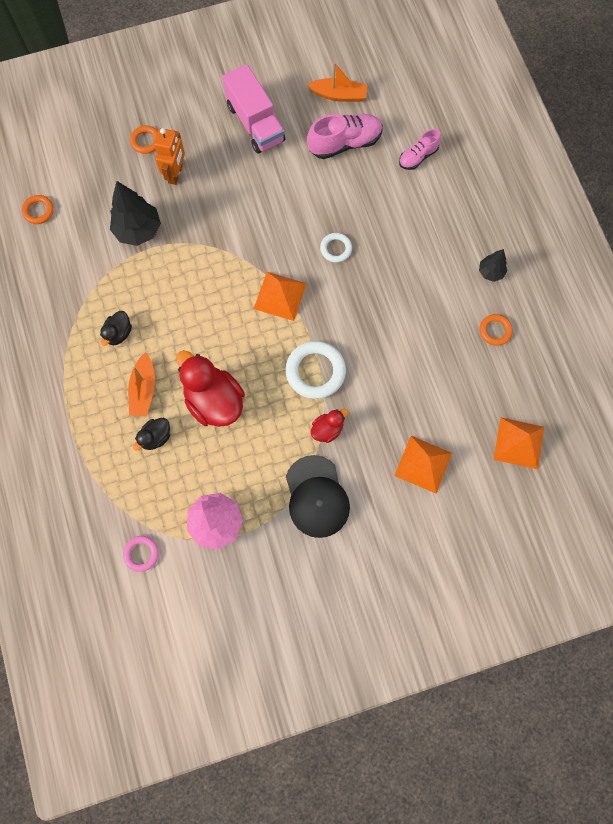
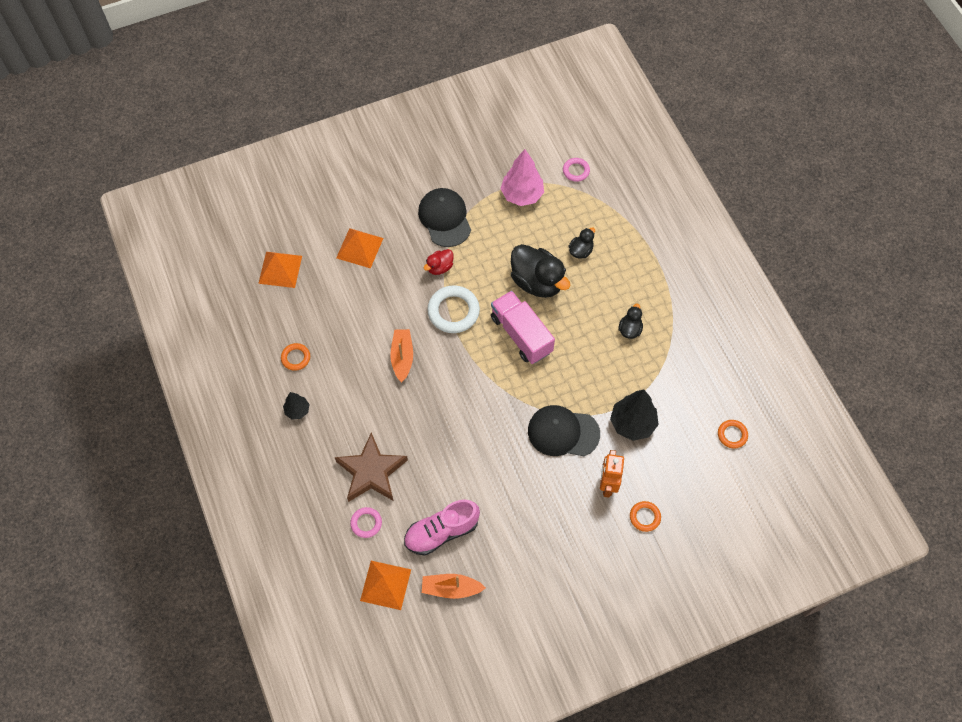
camera: 175 degrees right, 10 degrees down
orange boat [128,352,155,416] -> orange boat moved to [390,329,413,382]
red duck [176,350,245,427] -> black duck [511,244,570,298]
pink truck [222,64,285,154] -> pink truck moved to [491,291,555,364]
orange pyramid [254,272,307,321] -> orange pyramid moved to [360,561,411,610]
white ring [320,233,352,263] -> none
pink shoe [399,129,441,170] -> pink ring [350,507,382,538]
none -> brown star [335,432,408,502]
none -> black cap [528,405,600,456]

